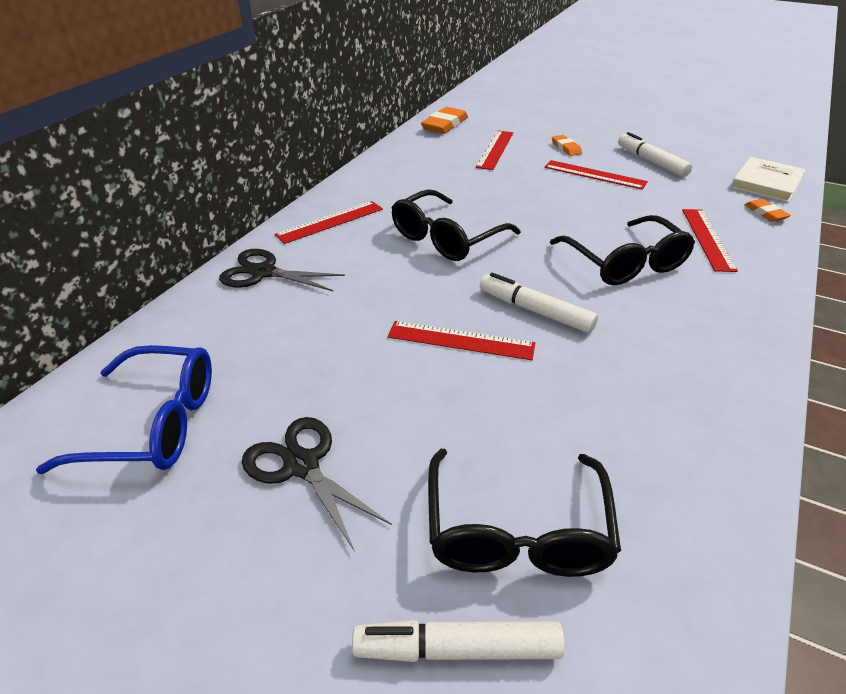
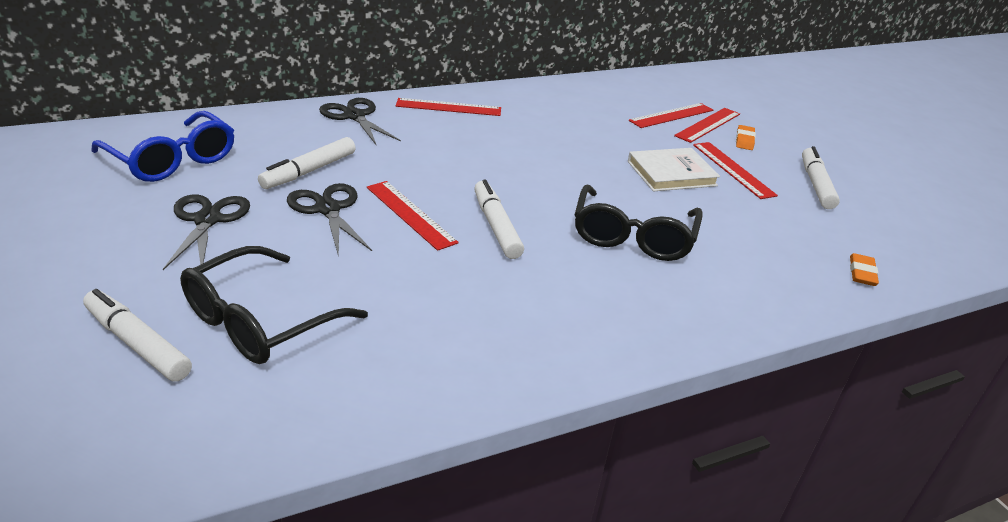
camera: 35 degrees right, 5 degrees down
black glasses [391,189,521,261] -> none
orange eraser [421,107,468,134] -> none
red ruler [682,209,738,272] -> red ruler moved to [674,108,740,143]
white book [731,157,806,203] -> white book moved to [628,148,720,191]
none -> white marker [258,137,355,189]
none -> black scissors [287,183,372,256]

